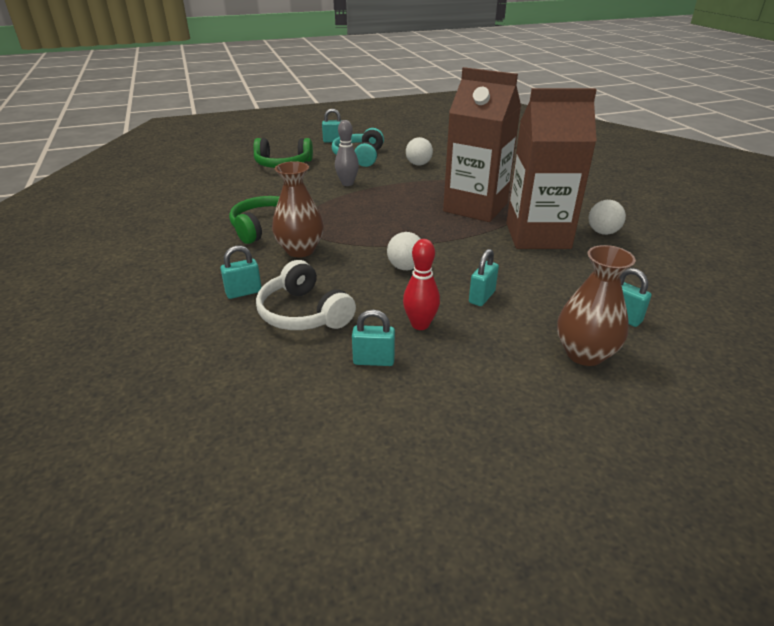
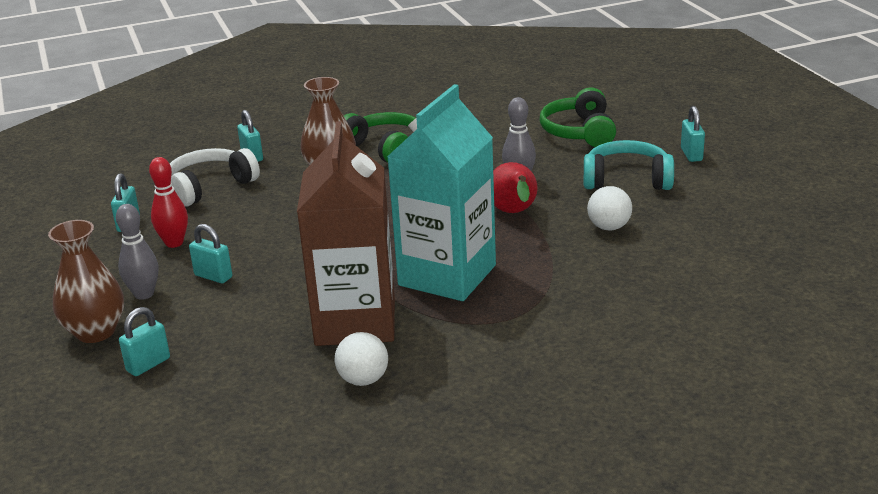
camera: 90 degrees right, 5 degrees down
white ball [387,232,421,270] -> none
brown carton [443,67,521,222] -> turquoise carton [387,84,496,301]
none -> grey bowling pin [116,204,158,300]
none -> red pear [493,162,538,213]

